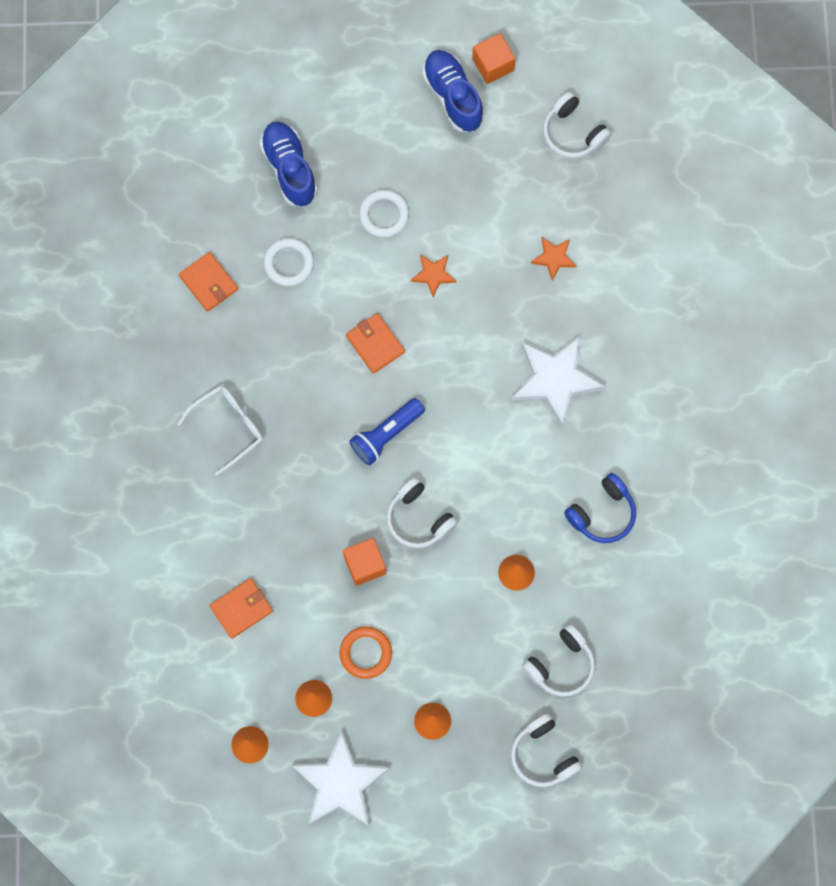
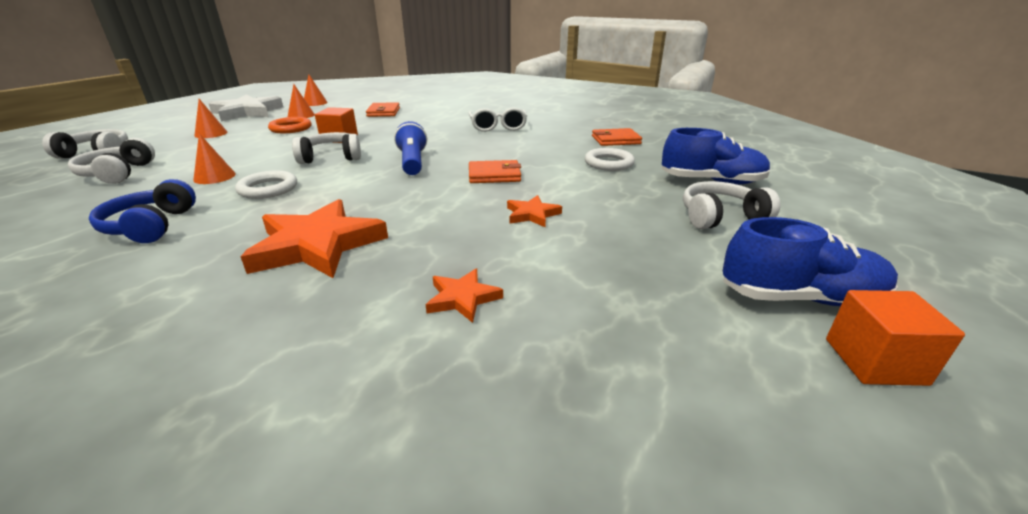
camera: 120 degrees right, 45 degrees down
white ring [359,190,409,237] -> white ring moved to [235,170,297,199]
white star [511,335,606,428] -> orange star [240,199,388,278]
white headphones [543,92,612,158] -> white headphones moved to [683,181,780,229]

